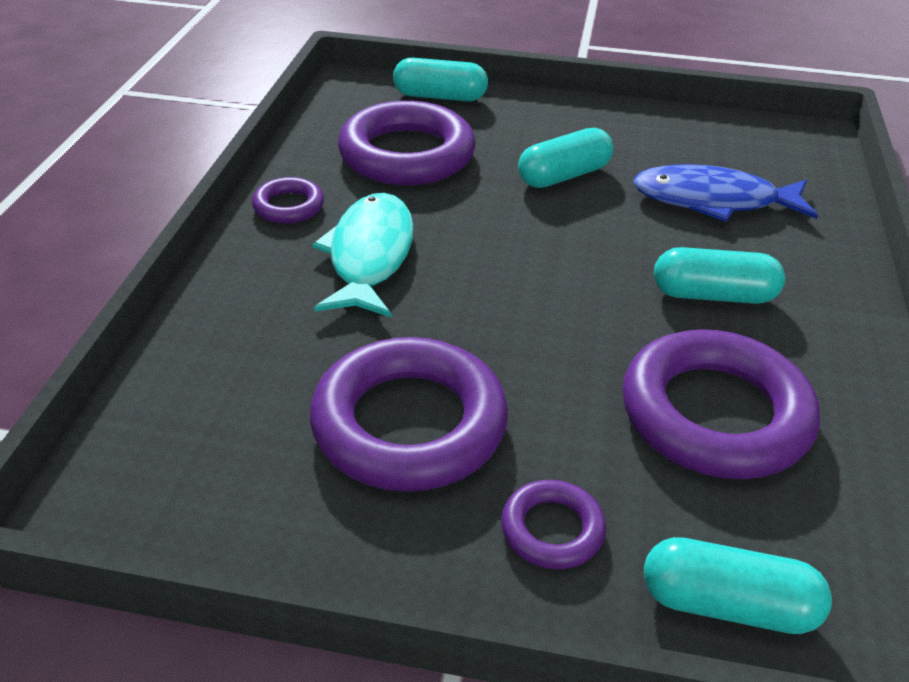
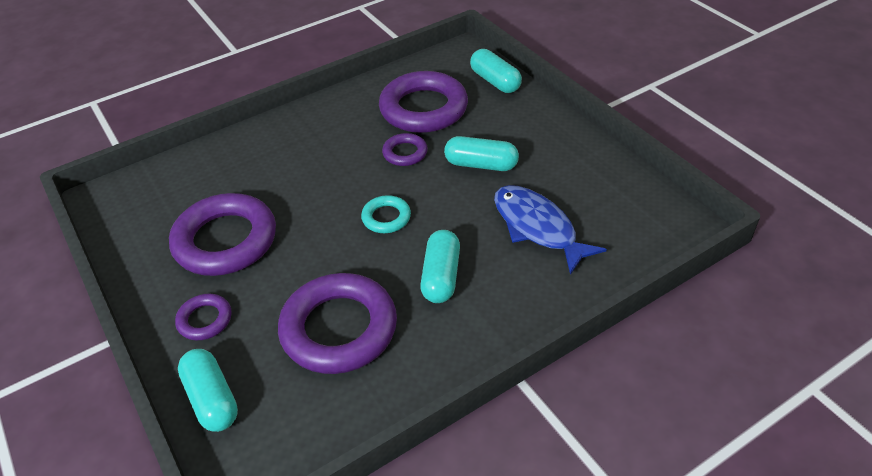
camera: 50 degrees right, 5 degrees up
purple ring [252,177,324,224] -> purple ring moved to [382,133,428,166]
turquoise fish [312,193,414,317] -> none
turquoise capsule [654,247,785,304] -> turquoise capsule turned 45 degrees clockwise [420,230,460,303]
none -> turquoise ring [361,195,411,233]

